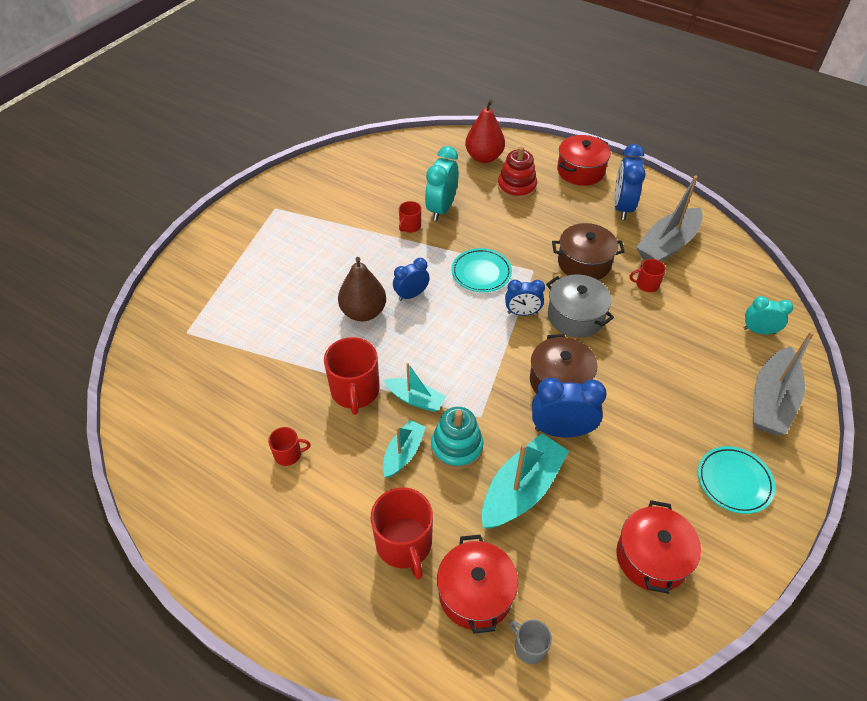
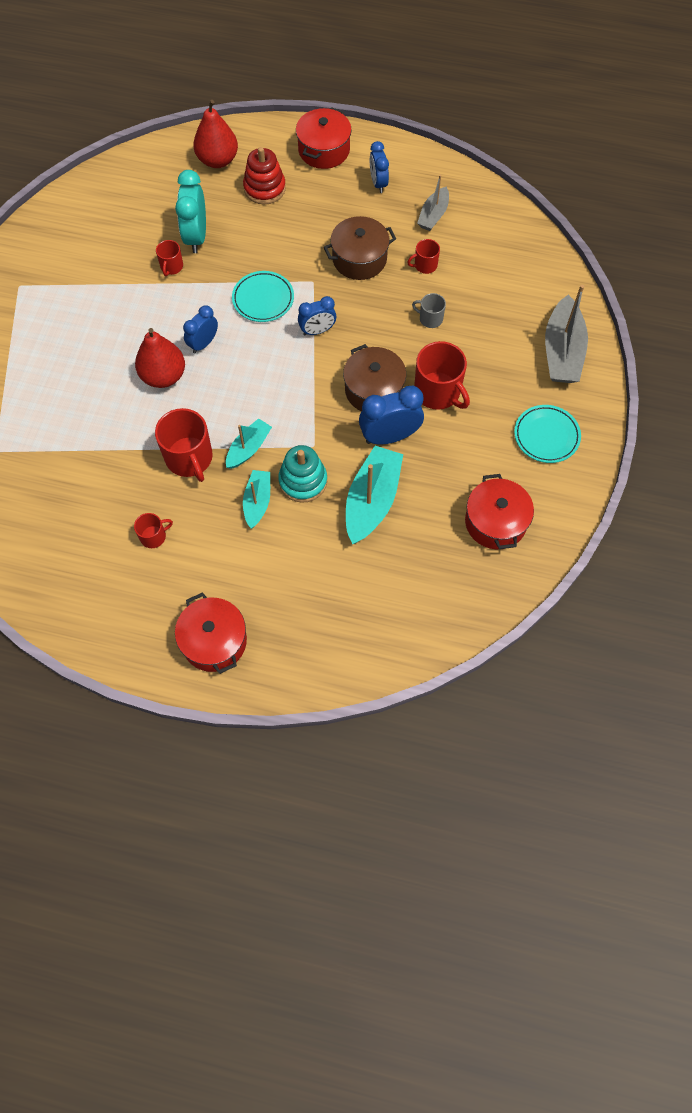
camera: 20 degrees left, 15 degrees up
brown pear [338,257,386,321] -> red pear [135,328,185,388]
red mug [371,488,433,580] -> red mug moved to [414,341,470,410]
turquoise boat [384,363,446,412] -> turquoise boat turned 60 degrees counterclockwise [226,418,272,469]
red pot [437,535,518,633] -> red pot moved to [175,592,247,674]
grey mug [509,620,552,664] -> grey mug moved to [412,293,446,328]
grey pot [546,274,614,337] -> none
blue clock [614,144,646,220] -> blue clock [370,141,389,193], size x0.64
grey boat [636,175,703,262] -> grey boat [417,175,449,231], size x0.59
turquoise clock [744,296,793,334] -> none

